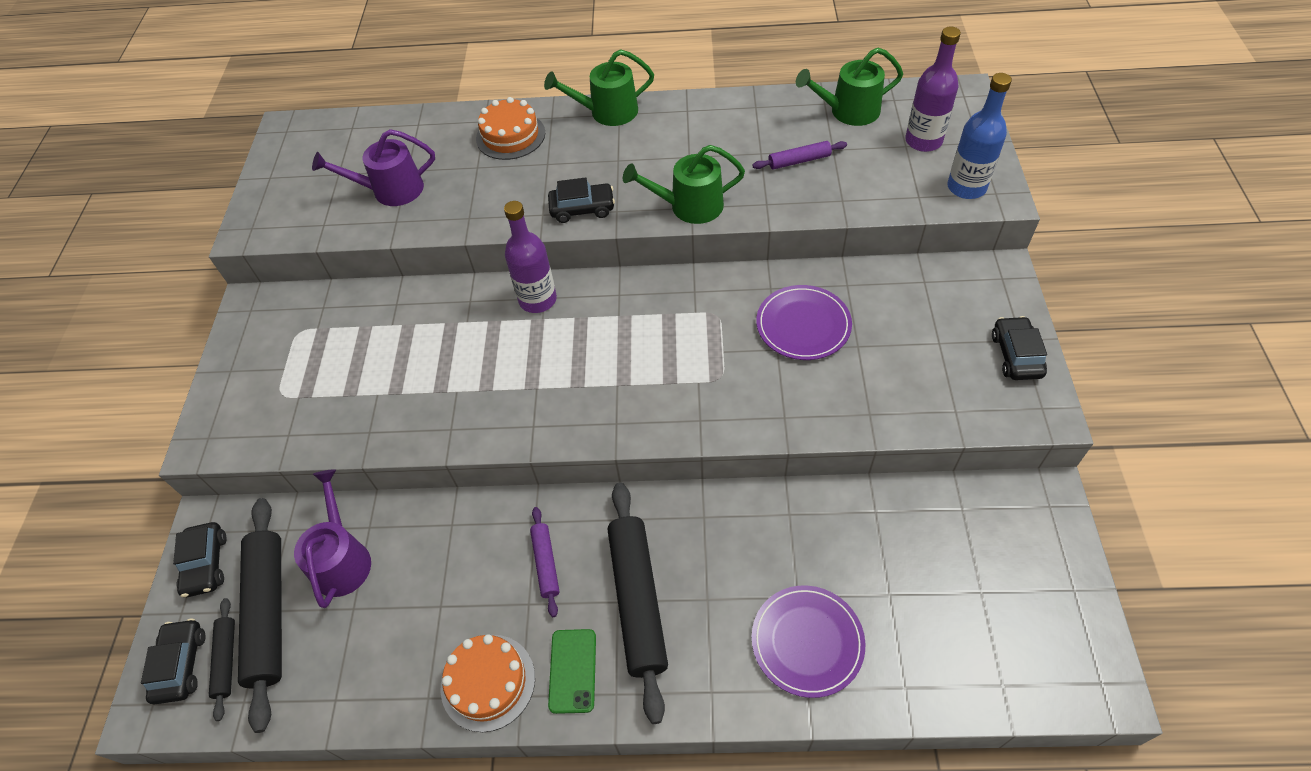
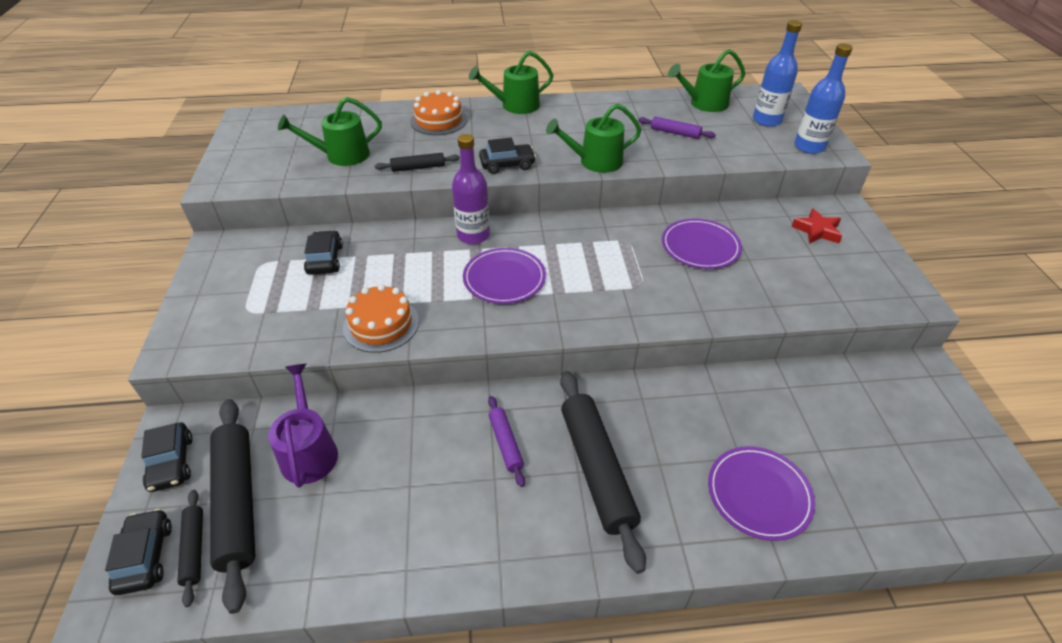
camera: 10 degrees left, 10 degrees down
purple watering can [312,129,435,206] -> green watering can [278,97,382,166]
orange cake [441,634,535,732] -> orange cake moved to [343,284,419,353]
green phone [548,629,596,714] -> none
purple rolling pin [752,141,847,170] -> purple rolling pin turned 45 degrees clockwise [638,117,716,139]
purple bottle [905,27,961,152] -> blue bottle [753,20,802,127]
black car [992,316,1047,380] -> black car moved to [304,230,343,275]
none -> black rolling pin [374,153,460,172]
none -> purple plate [463,248,546,304]
none -> red star [791,209,842,244]

